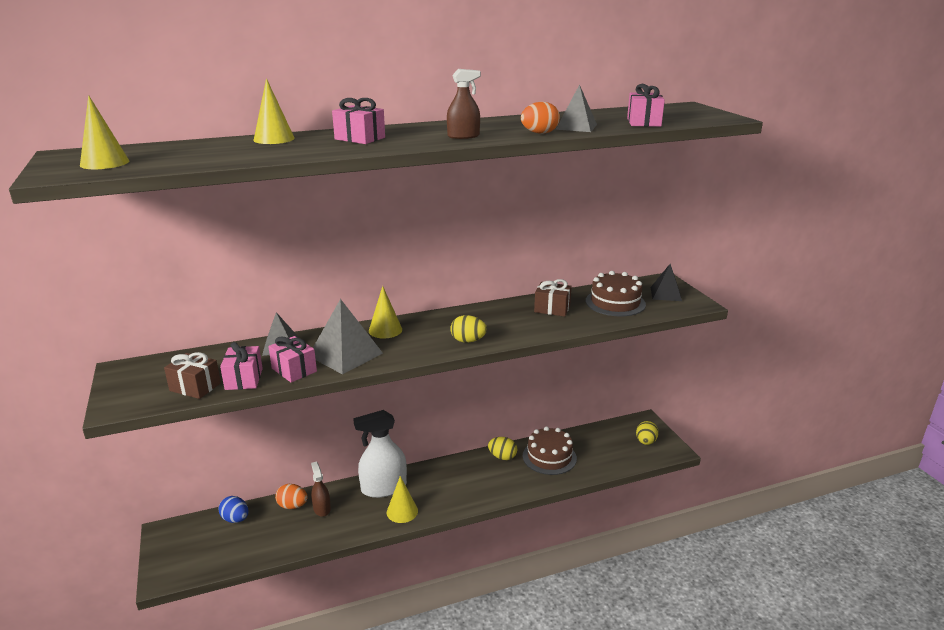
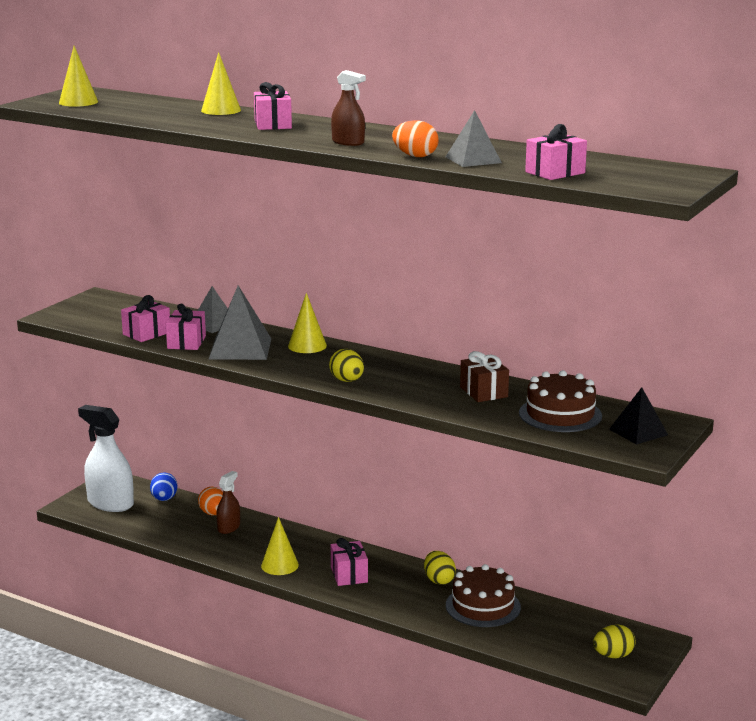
camera: 50 degrees right, 5 degrees down
brown gift [164,352,221,399] -> none
white spray bottle [353,410,407,498] -> white spray bottle moved to [78,405,134,512]
none -> pink gift [331,538,368,586]

